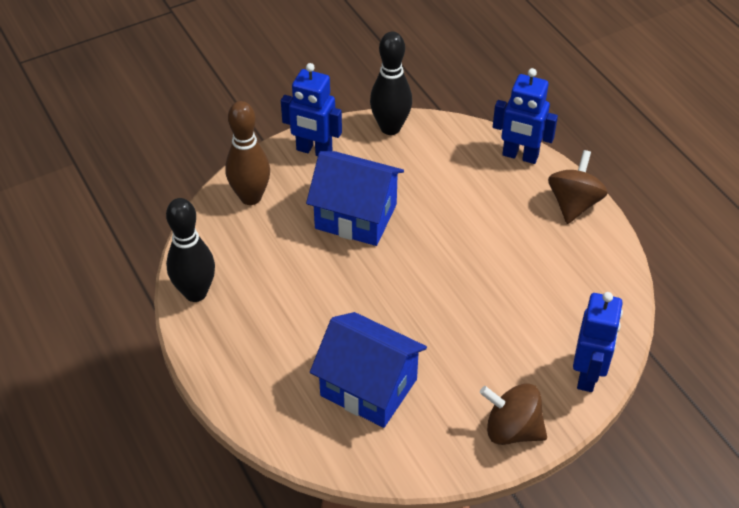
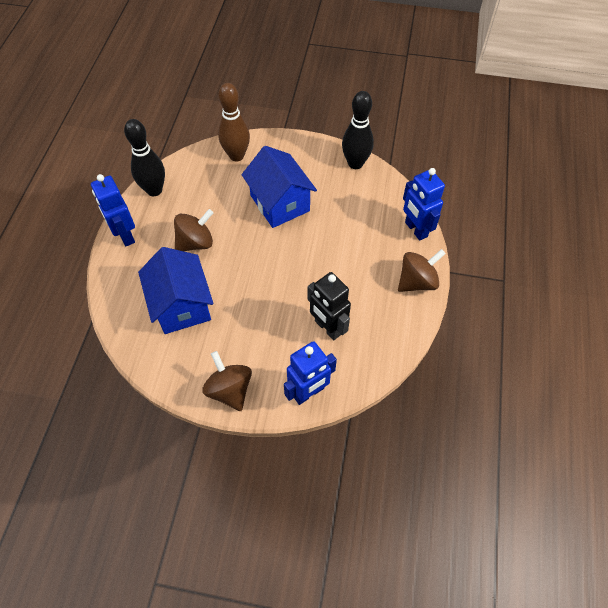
camera: 40 degrees right, 10 degrees up
blue robot [281,63,342,156] -> blue robot moved to [91,174,135,247]
none -> brown spinning top [174,209,213,251]
none -> black robot [308,272,351,340]

